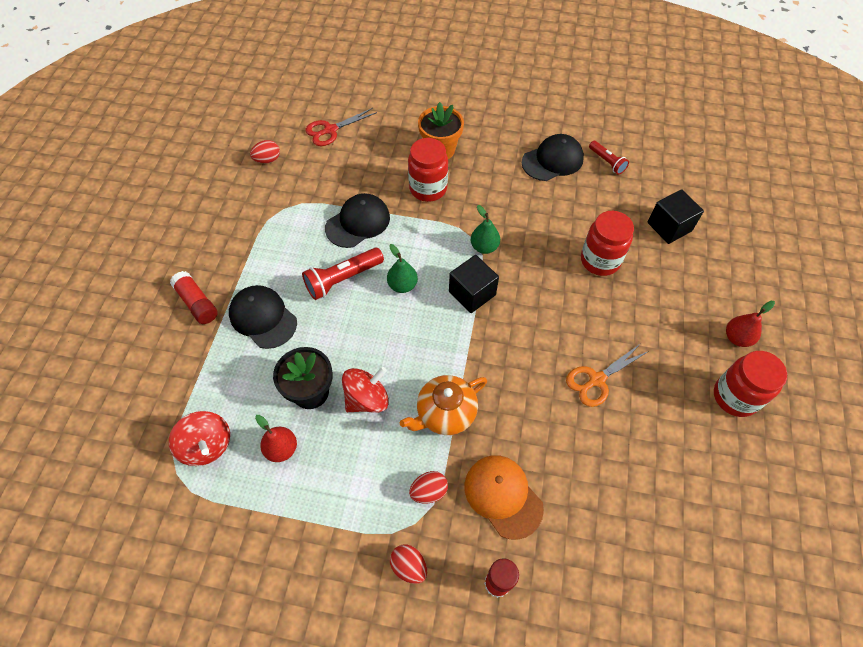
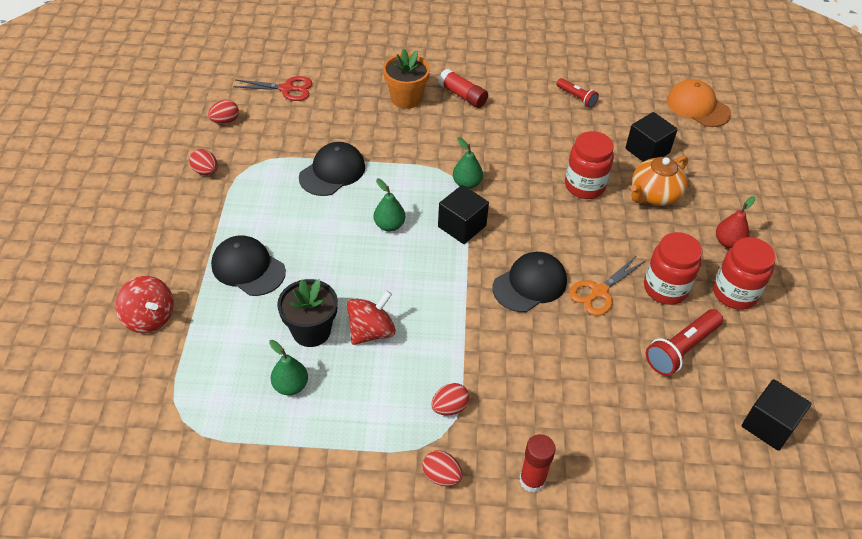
camera: 10 degrees left, 10 degrees down
red spinning top [169,411,230,466] -> red spinning top moved to [116,276,173,333]
red glue stick [170,271,218,324] -> red glue stick moved to [438,69,488,108]
red pear [255,415,297,462] -> green pear [269,340,308,395]
red flashlight [302,248,384,300] -> red flashlight moved to [646,309,723,376]
red scissors [305,108,377,146] -> red scissors turned 135 degrees counterclockwise [233,76,313,101]
orange teapot [400,375,487,435] -> orange teapot moved to [631,156,688,206]
red jar [408,138,448,202] -> red jar moved to [644,232,702,305]
orange cap [465,455,544,540] -> orange cap moved to [667,79,731,127]
black cap [522,134,584,181] -> black cap moved to [493,252,567,312]
none -> red egg [189,149,218,175]
none -> black cube [742,379,812,451]

